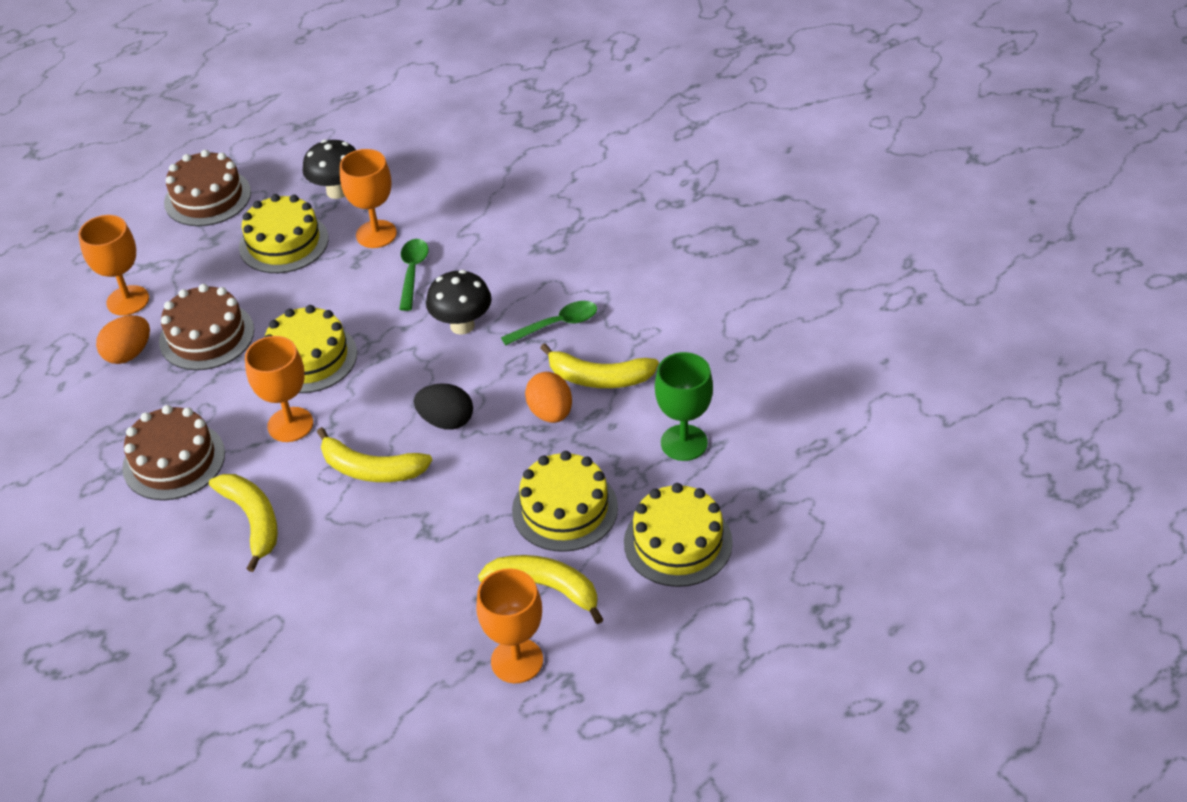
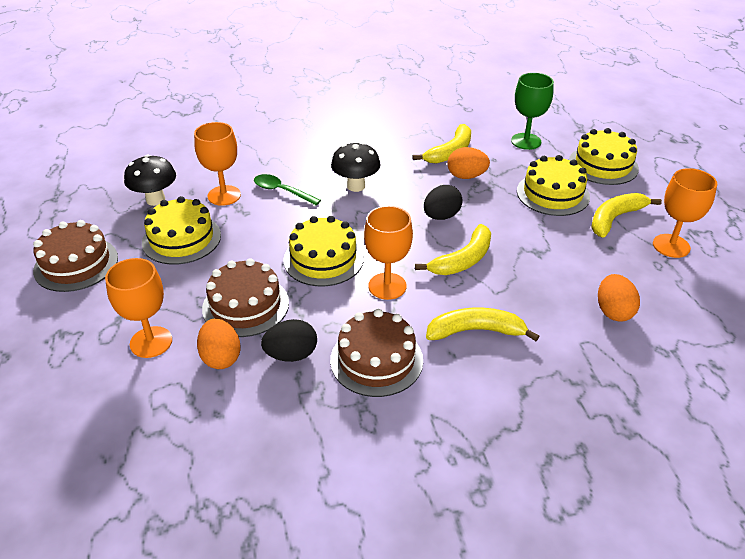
camera: 65 degrees left, 5 degrees down
green spoon [501,301,597,346] -> none
none -> black egg [261,319,317,362]
none -> orange egg [598,274,640,322]

